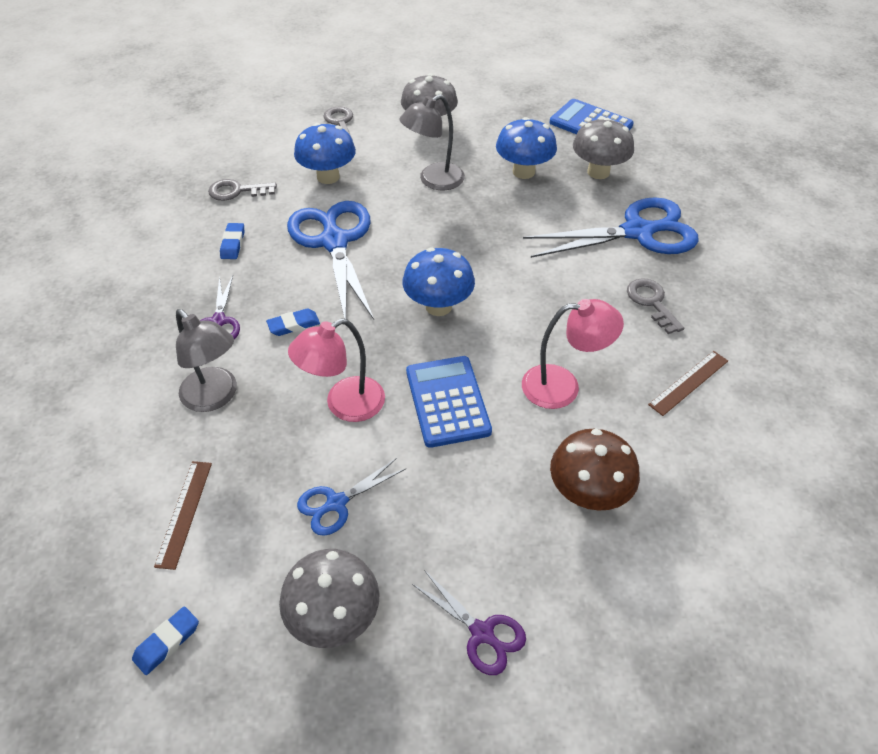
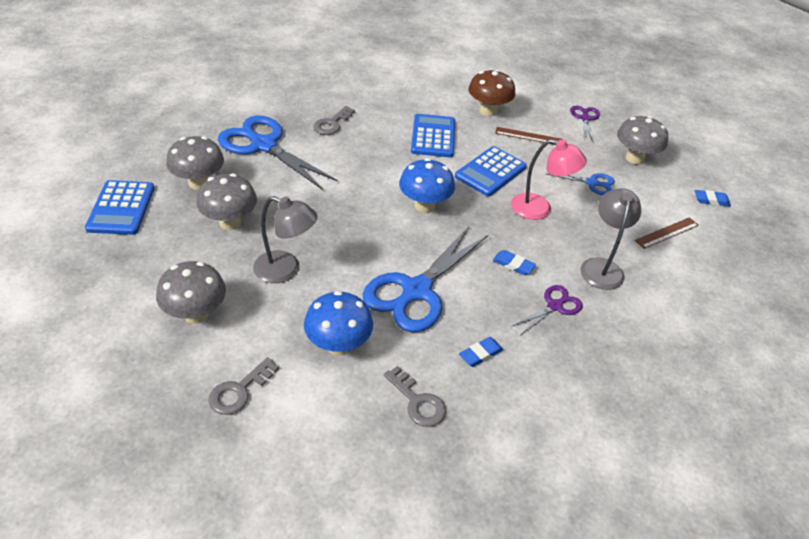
camera: 130 degrees left, 5 degrees down
blue mushroom [496,117,557,179] -> grey mushroom [196,173,257,230]
pink lamp [522,299,624,409] -> blue calculator [411,114,455,157]
brown ruler [648,351,728,416] -> brown ruler moved to [495,127,563,145]

